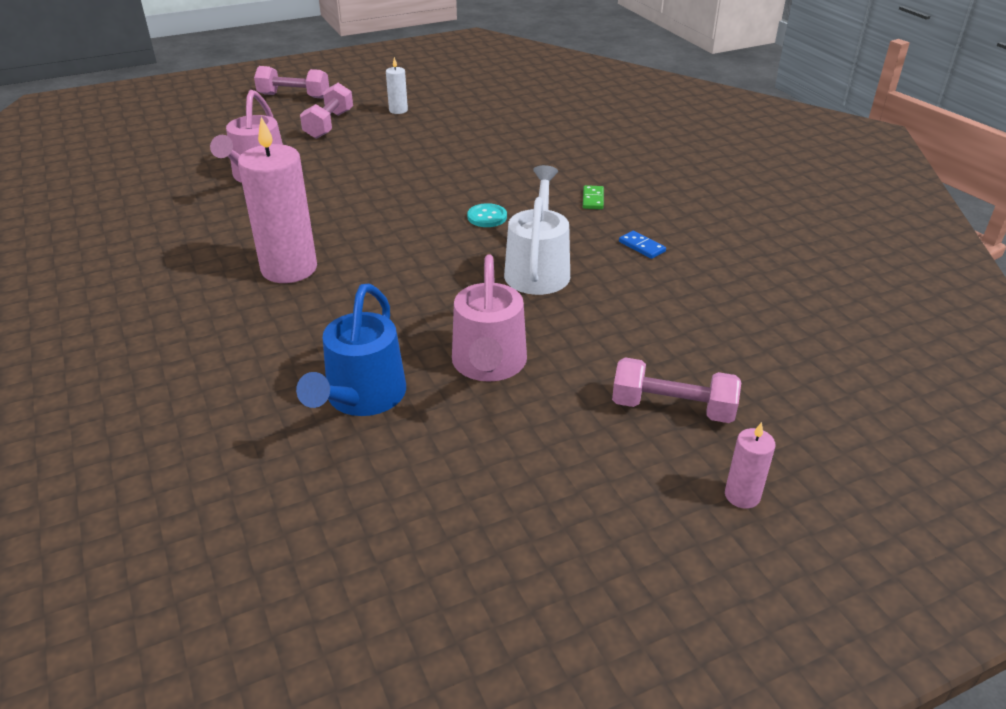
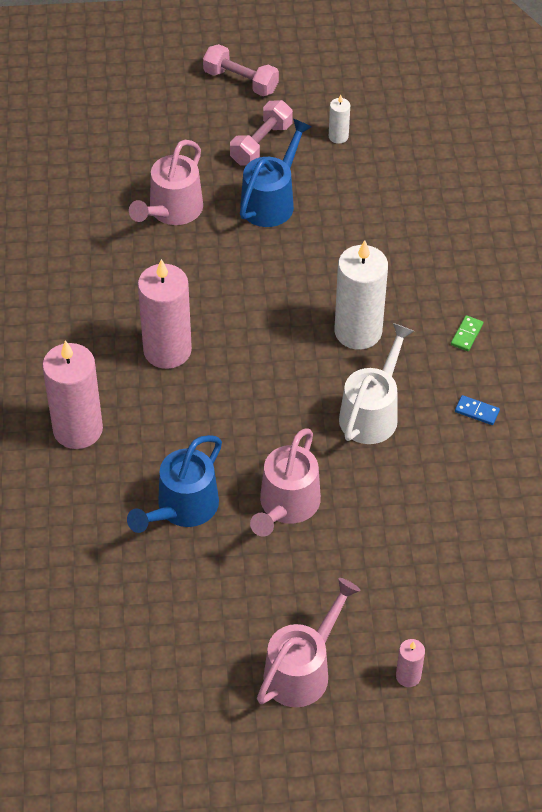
camera: 20 degrees right, 15 degrees up
turquoise button [467,203,507,227] -> white candle [334,240,388,350]
pink dumbbell [612,357,741,423] -> none
blue domino [619,231,666,259] -> blue domino turned 45 degrees counterclockwise [455,395,500,425]
none -> pink candle [42,340,103,449]
none -> blue watering can [240,119,312,227]
none -> pink watering can [257,578,361,707]

